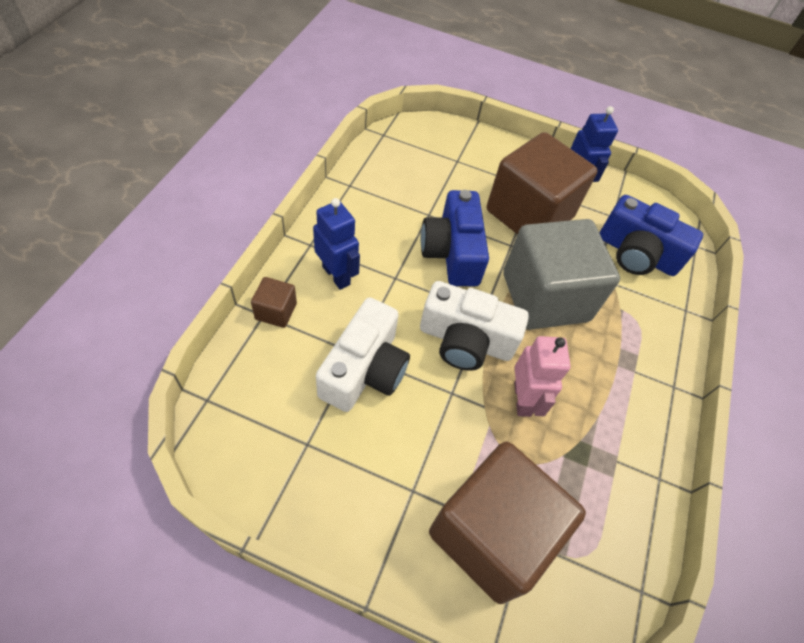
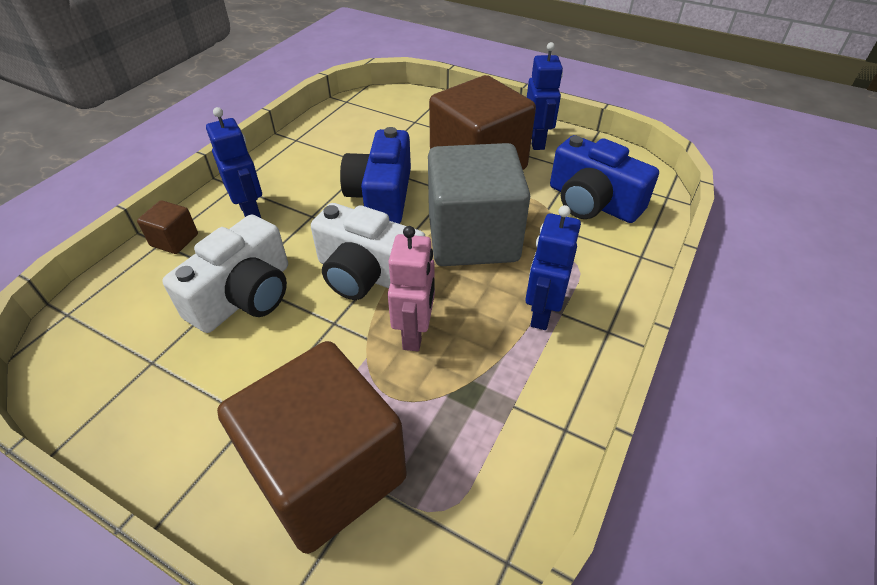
camera: 15 degrees right, 10 degrees down
none -> blue robot [525,205,581,330]

